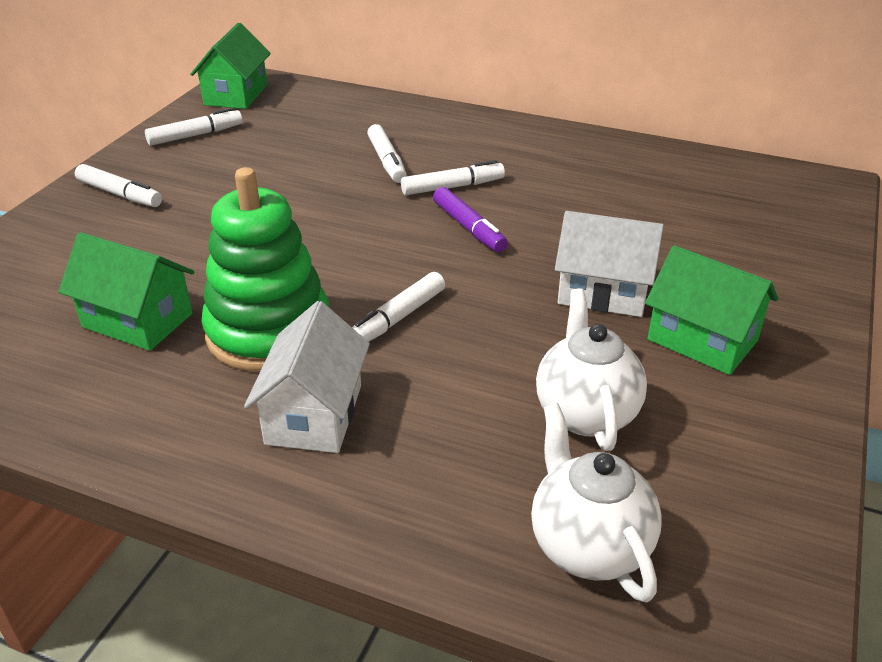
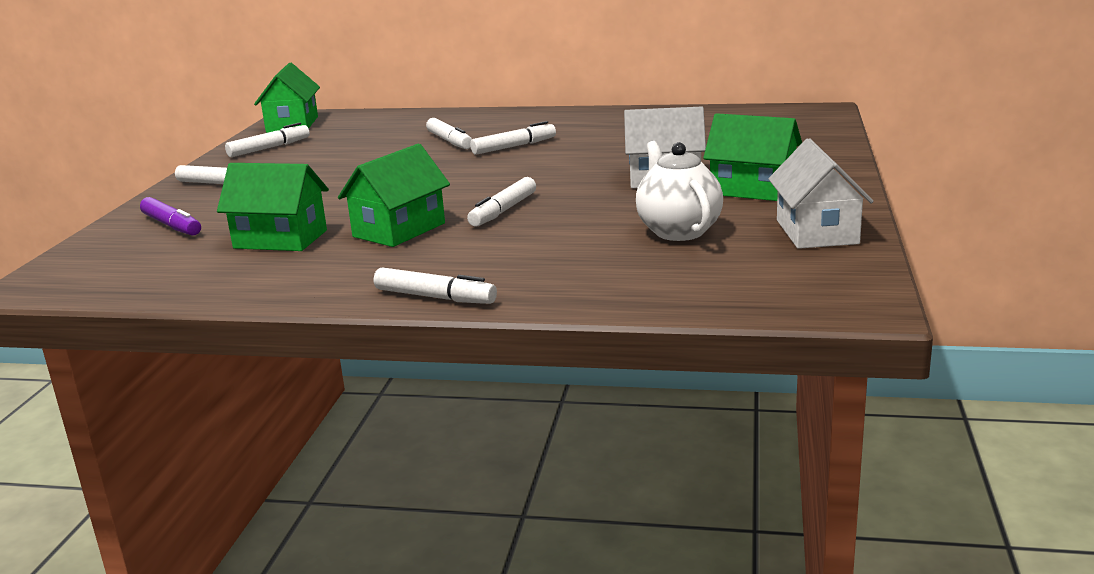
camera: 10 degrees left, 15 degrees down
green stacking toy [201,167,330,372] -> green house [338,144,450,247]
white house [244,301,370,453] -> white house moved to [768,138,874,249]
purple marker [433,187,508,253] -> purple marker moved to [140,197,201,236]
white teapot [531,403,661,603] -> none
none -> white marker [374,267,497,304]

